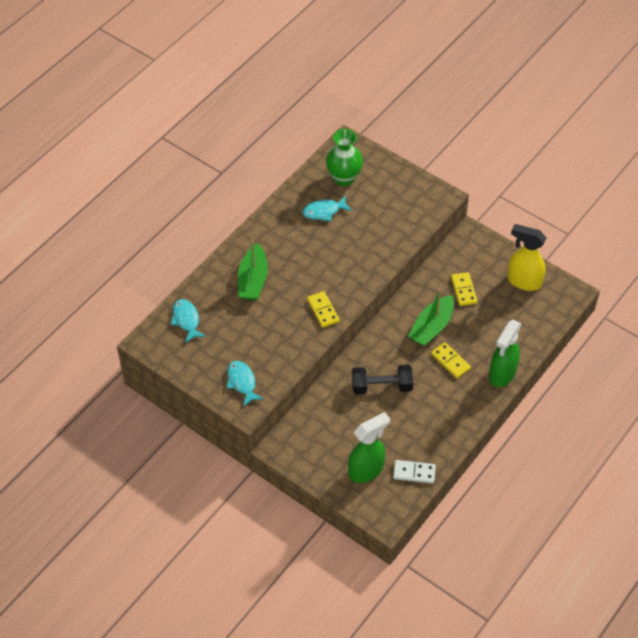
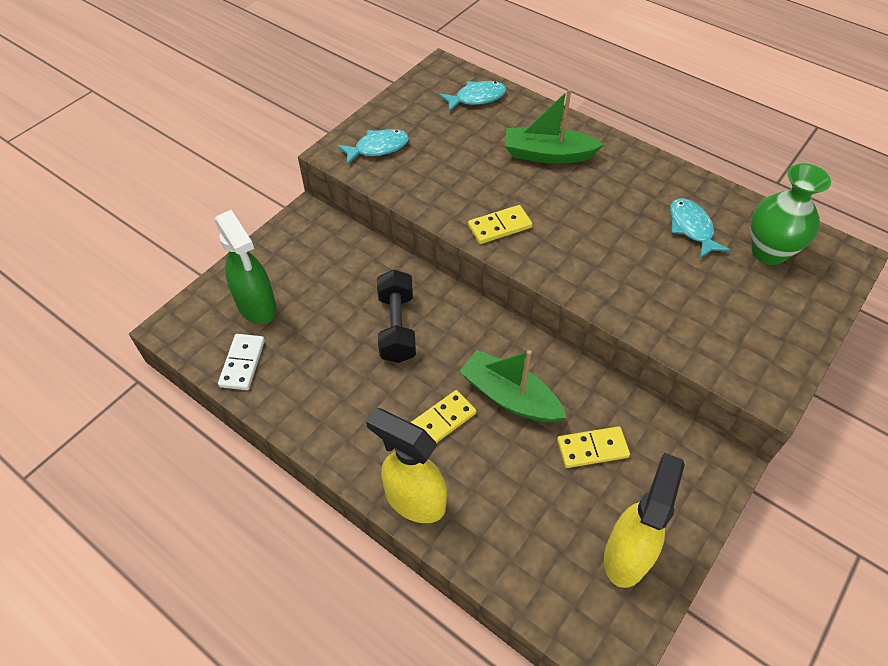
camera: 90 degrees right, 0 degrees up
green spray bottle [489,320,522,387] -> yellow spray bottle [366,408,447,523]

